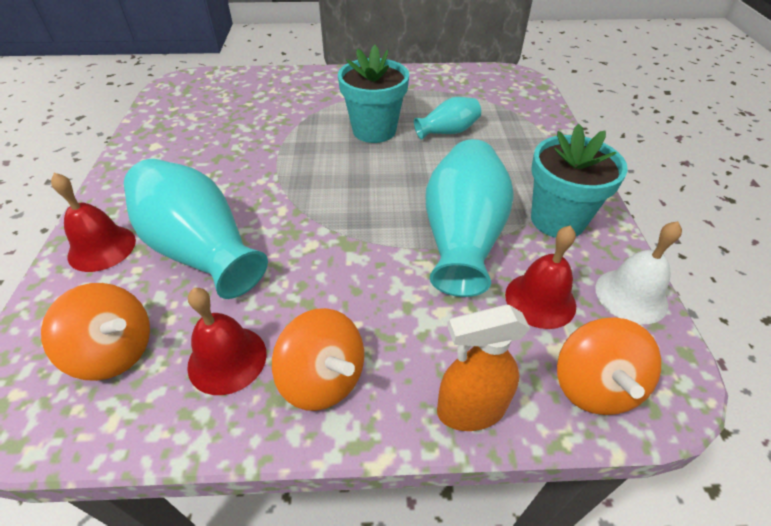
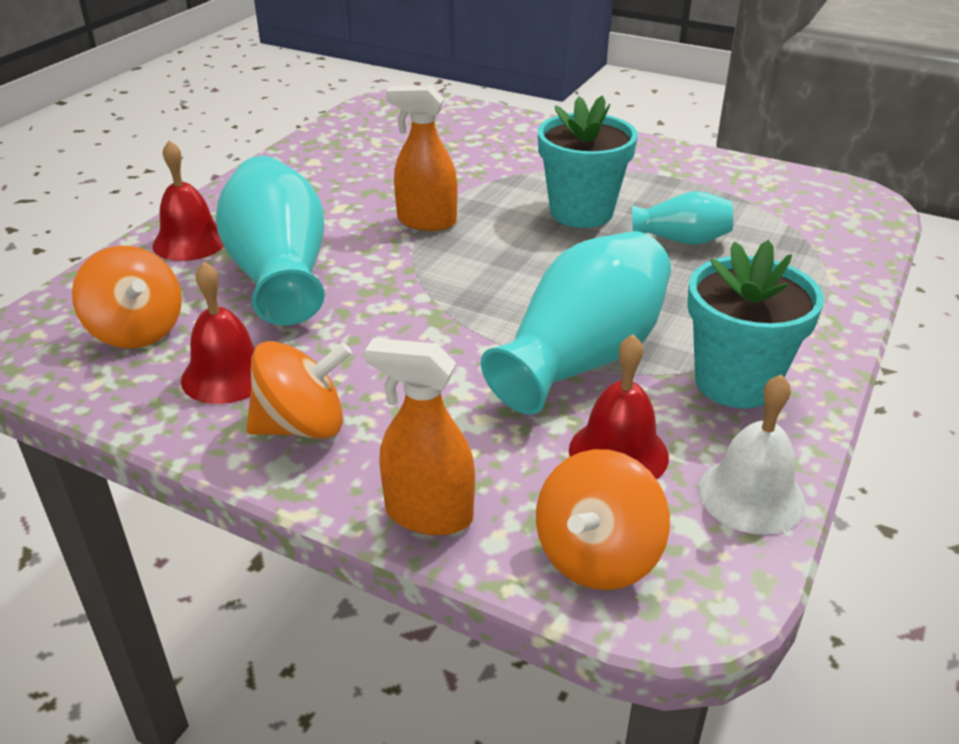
camera: 30 degrees right, 10 degrees down
orange spinning top [272,308,364,411] -> orange spinning top turned 90 degrees counterclockwise [246,341,352,439]
none -> orange spray bottle [386,85,457,231]

